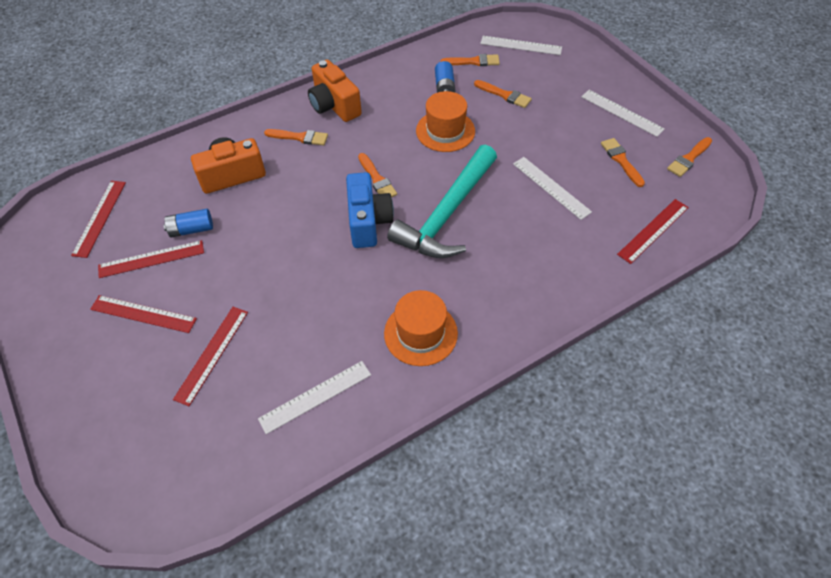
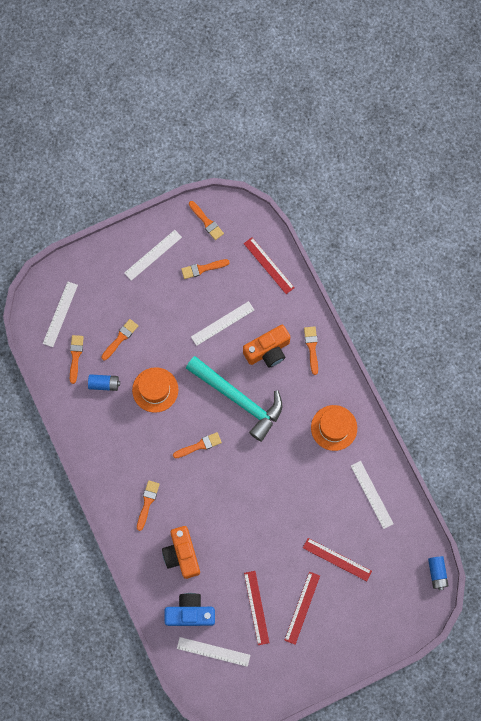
camera: 85 degrees left, 20 degrees up
red ruler [71,181,126,258] -> white ruler [177,637,250,667]
blue battery [163,209,213,238] -> blue battery moved to [428,556,449,590]
orange camera [308,60,362,122] -> orange camera moved to [243,325,290,368]
blue camera [346,172,394,248] -> blue camera moved to [164,593,215,626]
none -> orange brush [304,326,318,375]

